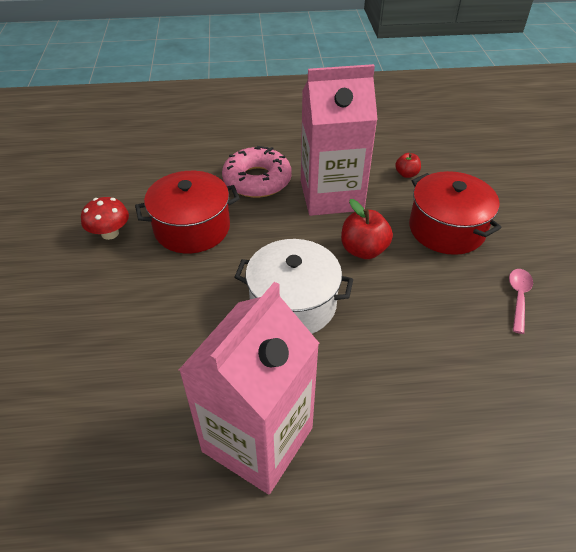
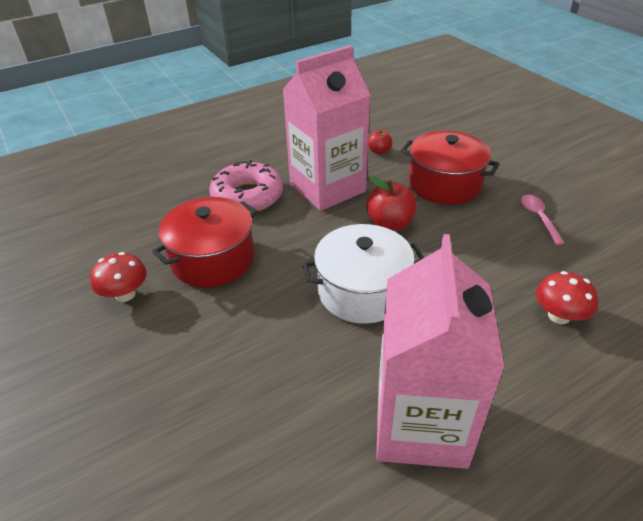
camera: 25 degrees left, 5 degrees down
none -> red mushroom [536,271,598,324]

